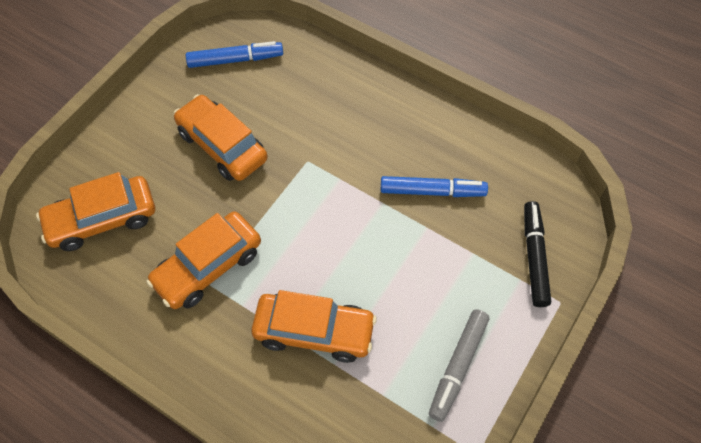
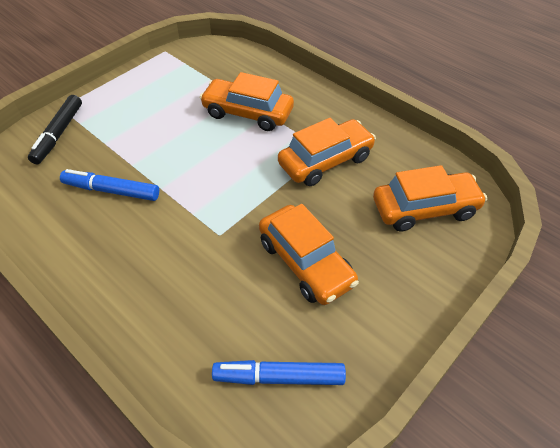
camera: 170 degrees left, 10 degrees down
grey marker [429,309,489,422] -> none

